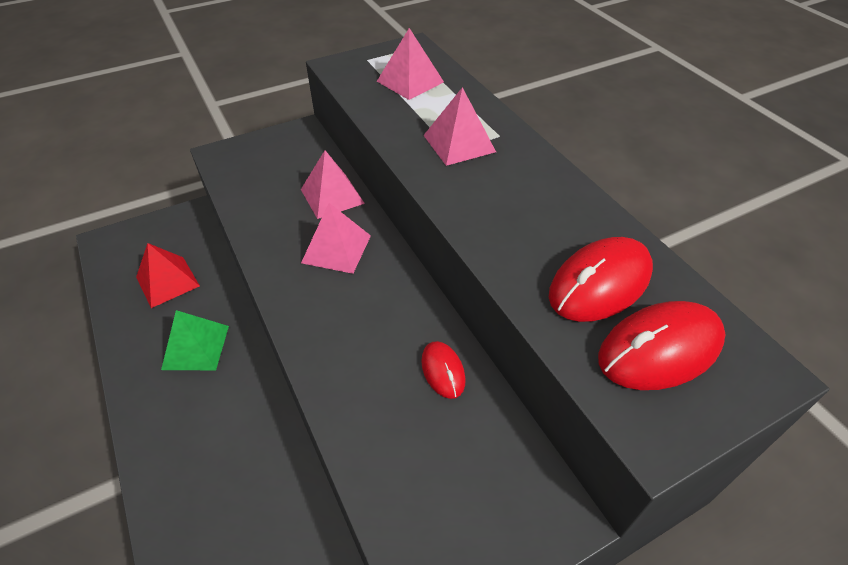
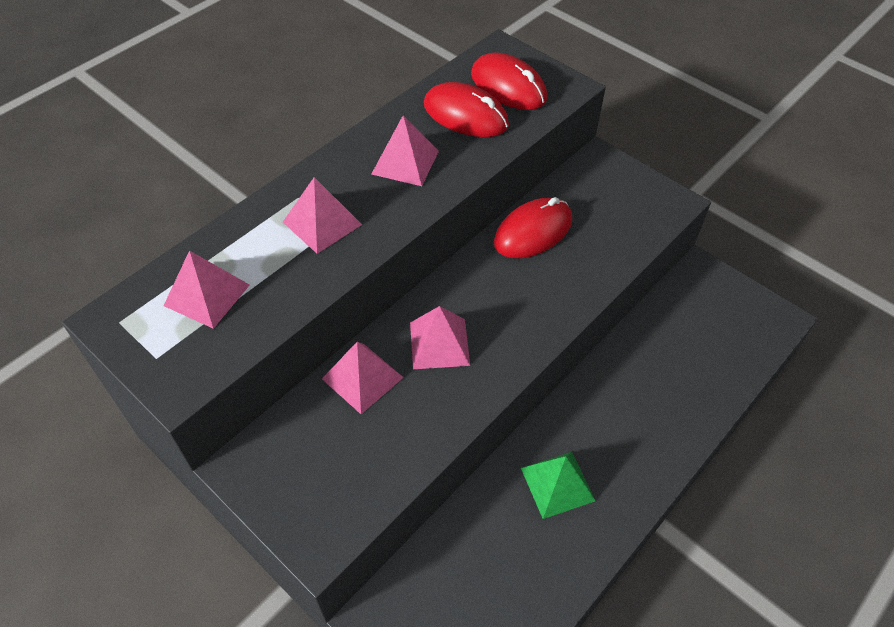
camera: 110 degrees left, 5 degrees up
red pyramid [136,243,200,308] -> none
red mouse [421,341,465,399] -> red mouse [494,197,572,258], size x1.80
none -> pink pyramid [372,115,439,186]

